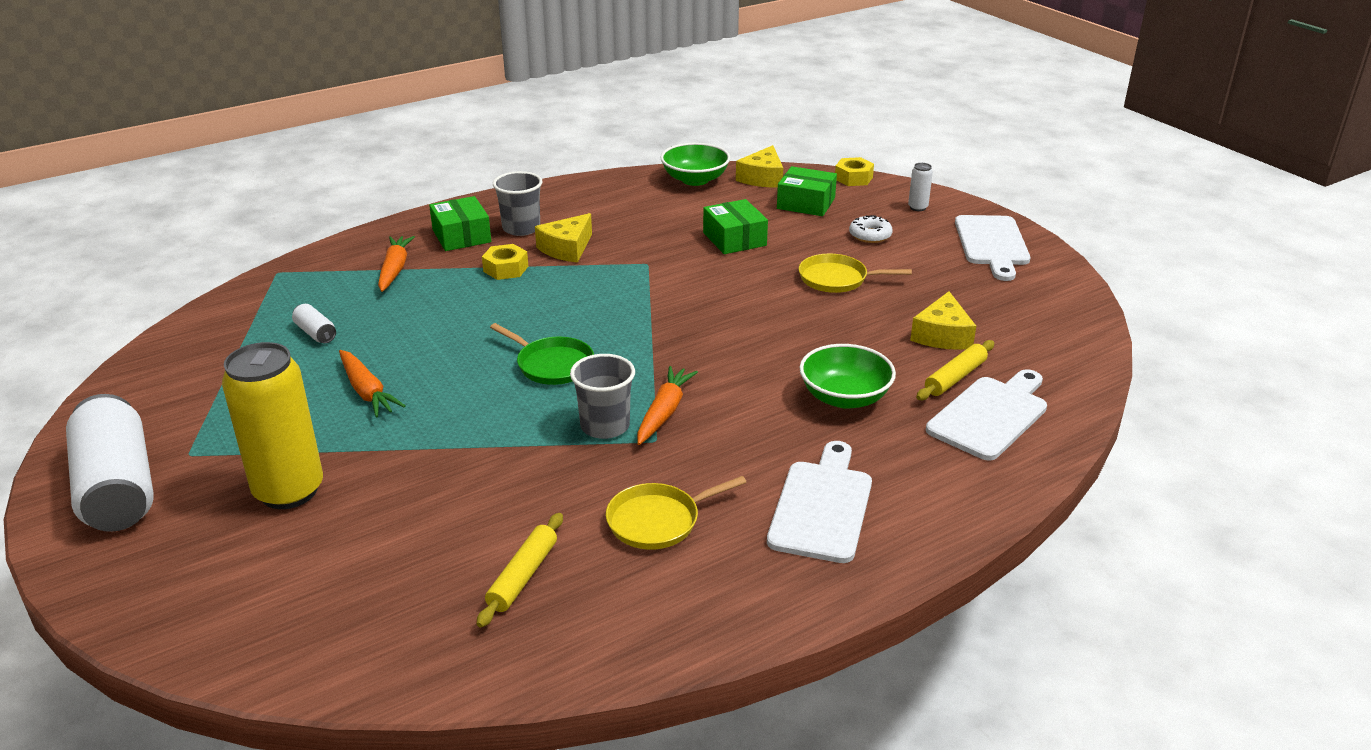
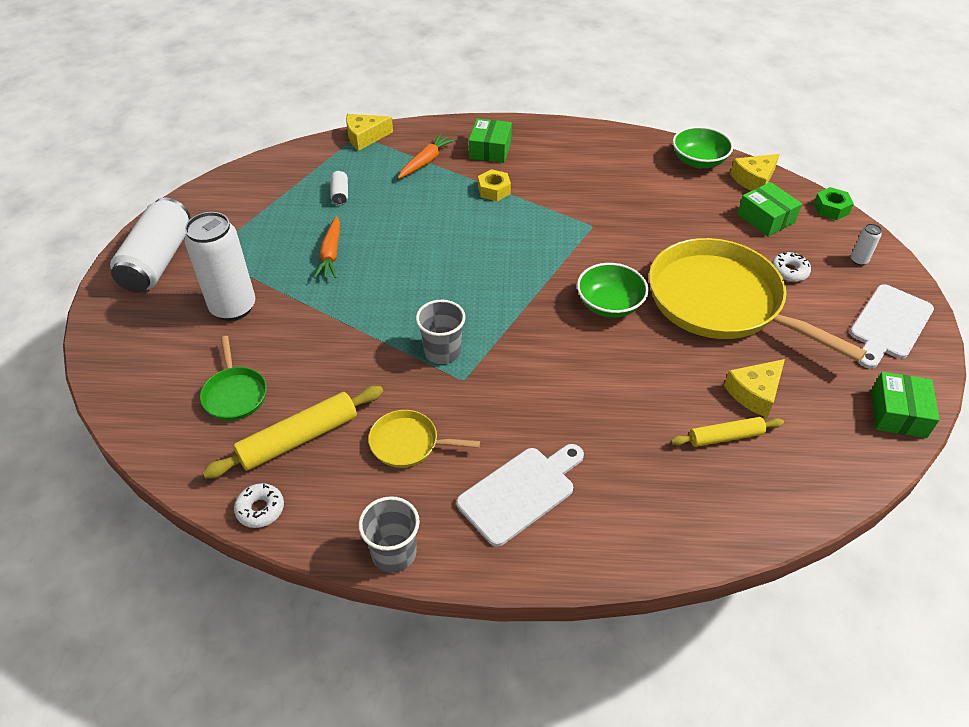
camera: 35 degrees right, 15 degrees up
yellow can [222,342,323,509] -> white can [184,212,255,321]
yellow rolling pin [477,513,563,628] -> yellow rolling pin [202,386,383,479], size x1.62
green pan [490,323,594,385] -> green pan moved to [200,336,267,421]
grey cup [493,171,542,236] -> grey cup moved to [358,496,420,573]
yellow cheese [535,213,592,263] -> yellow cheese moved to [346,114,393,151]
orange carrot [637,366,698,445] -> none
green box [703,199,768,254] -> green box moved to [871,372,940,438]
yellow pan [799,254,912,293] -> yellow pan [649,238,867,362], size x2.27
green bowl [799,344,896,409] -> green bowl moved to [577,263,649,318]
yellow nut [835,157,874,186] -> green nut [814,187,854,220]
white cutting board [926,369,1047,461] -> none
none -> white donut [234,483,284,528]

